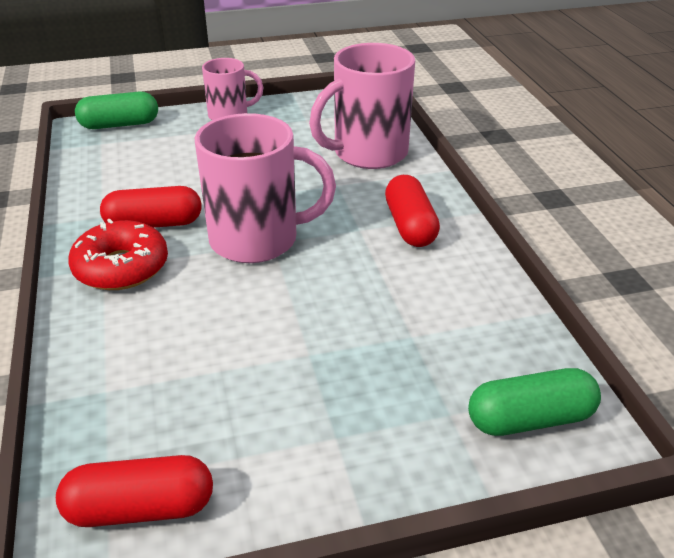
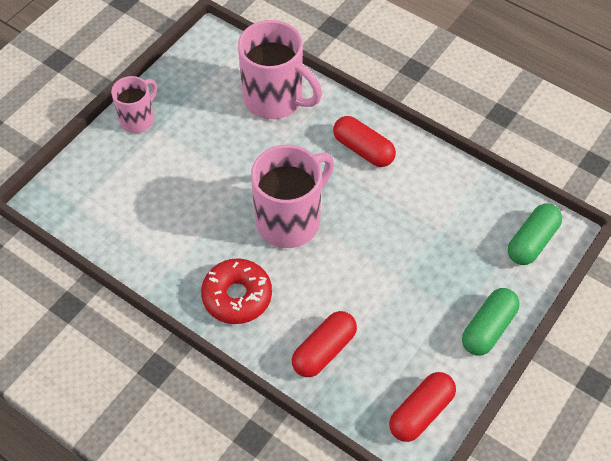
camera: 40 degrees left, 20 degrees up
green capsule [75,92,158,129] -> green capsule moved to [462,288,520,356]
red capsule [100,186,202,228] -> red capsule moved to [292,311,357,377]
pink mug [309,43,415,169] -> pink mug turned 75 degrees counterclockwise [238,20,322,119]

